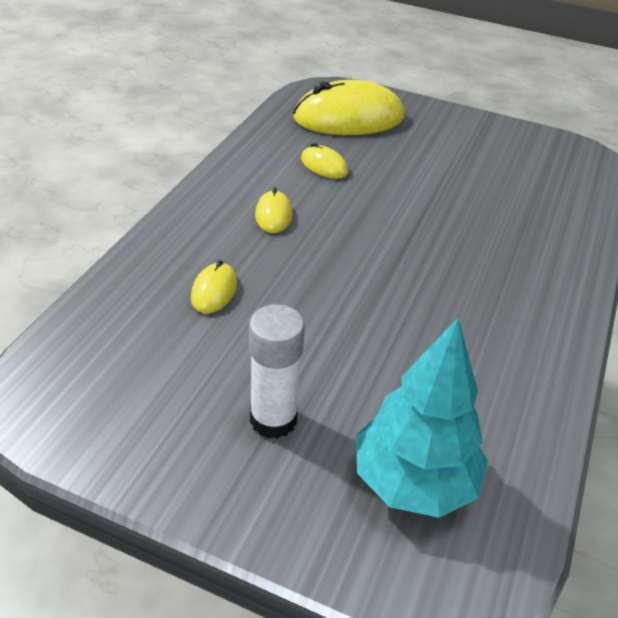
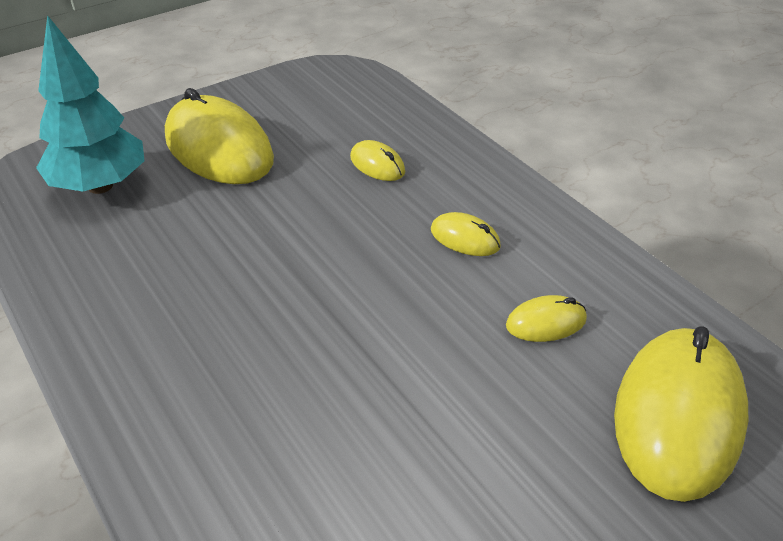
camera: 125 degrees right, 0 degrees up
white glue stick [249,304,305,439] -> yellow mouse [165,88,274,184]

